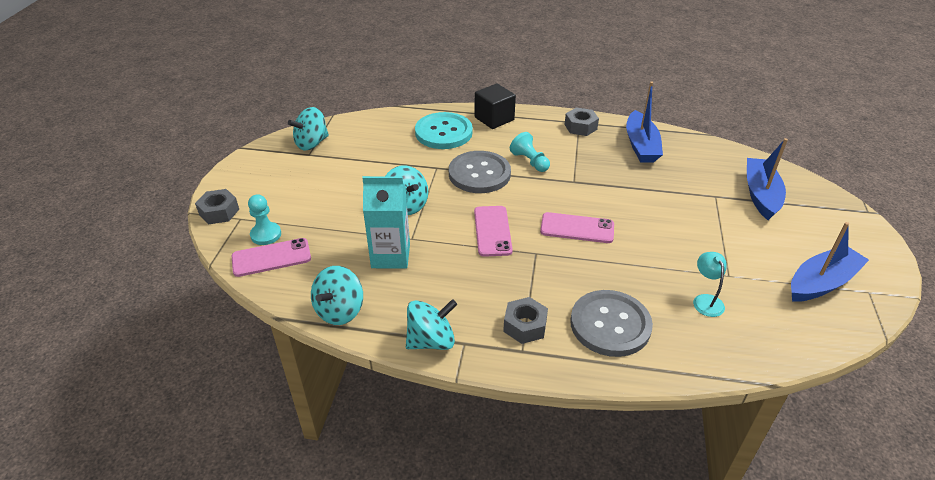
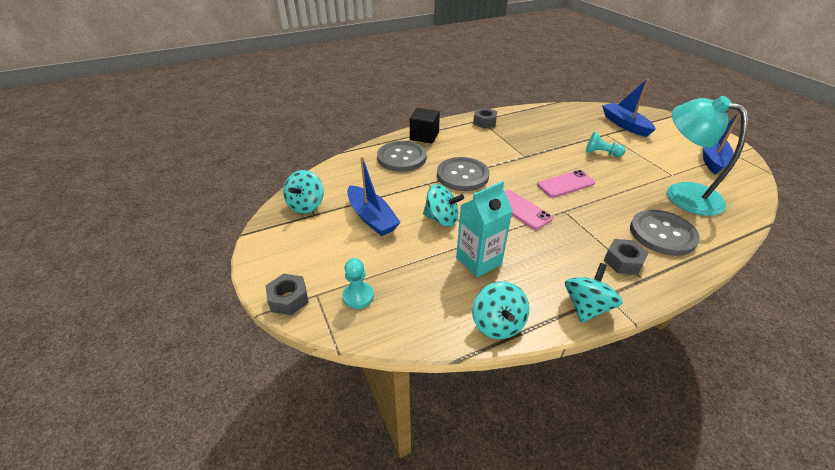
camera: 35 degrees left, 0 degrees up
pink phone [232,238,311,277] -> none
turquoise button [415,112,473,149] -> grey button [377,141,427,172]
turquoise pawn [510,132,550,172] -> turquoise pawn moved to [586,131,625,157]
blue boat [626,81,663,163] -> blue boat moved to [347,157,401,236]
turquoise lamp [693,252,727,317] -> turquoise lamp [667,96,748,216], size x2.41

